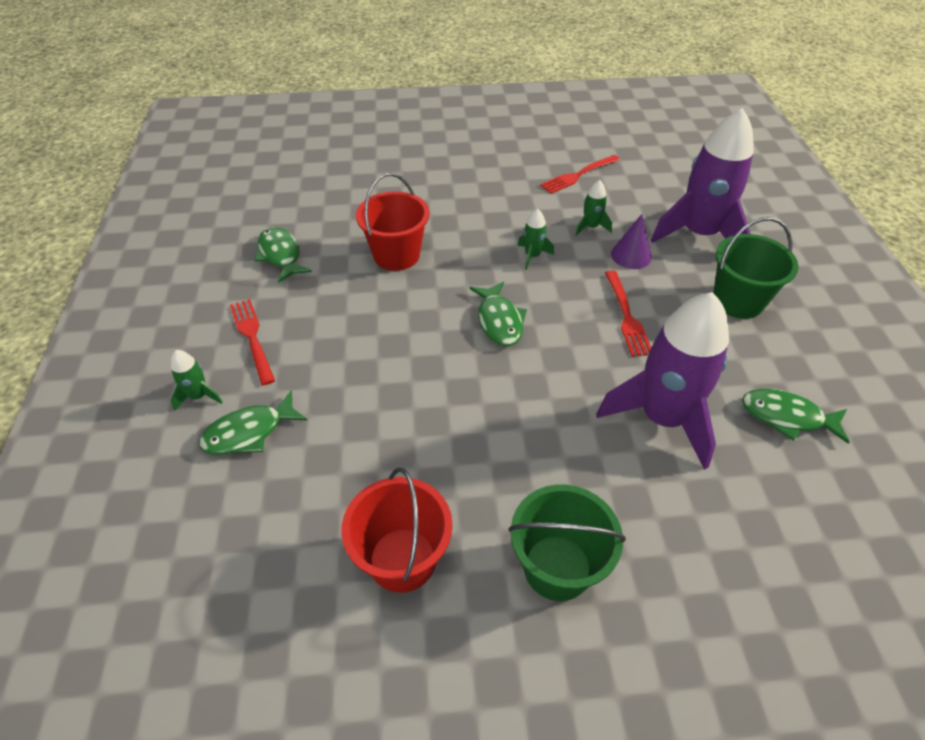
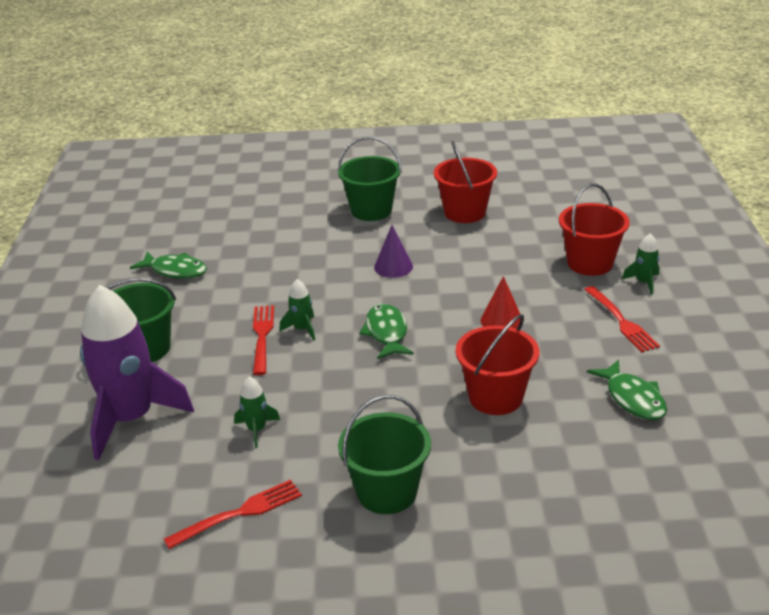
camera: 175 degrees left, 15 degrees down
green fish [199,390,307,455] -> red bucket [559,183,630,276]
green rocket [517,209,554,270] -> green rocket moved to [279,279,315,340]
purple rocket [597,292,729,470] -> none
purple cone [611,214,652,269] -> purple cone moved to [374,225,413,278]
none -> green bucket [338,395,431,514]
none -> red cone [481,276,521,329]

